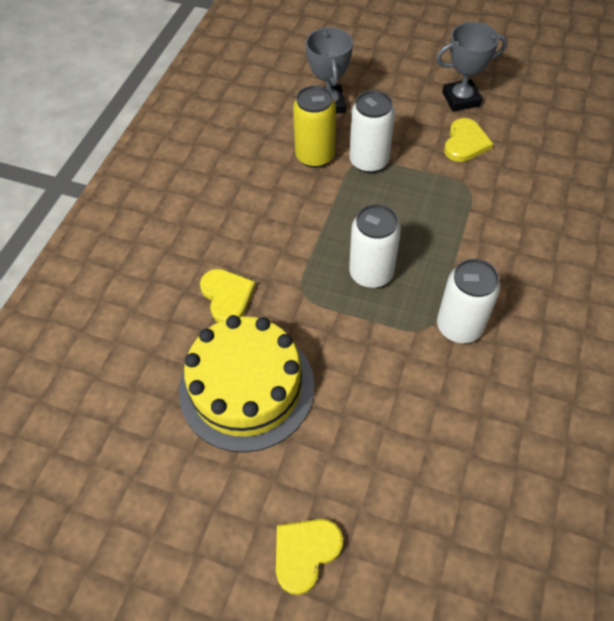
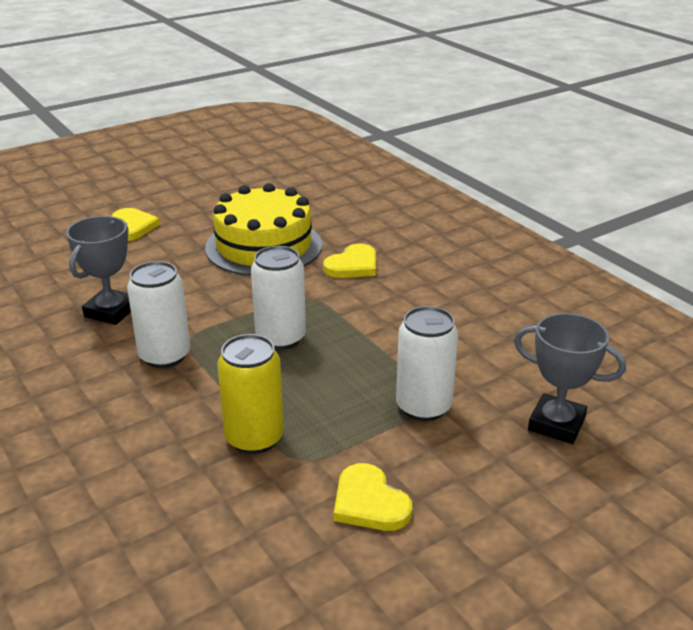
camera: 125 degrees right, 25 degrees down
yellow heart [200,269,256,322] -> yellow heart turned 60 degrees counterclockwise [323,243,376,278]
yellow can [293,85,336,168] -> yellow can moved to [217,334,284,454]
grey trophy [436,22,507,112] -> grey trophy moved to [66,216,131,325]

